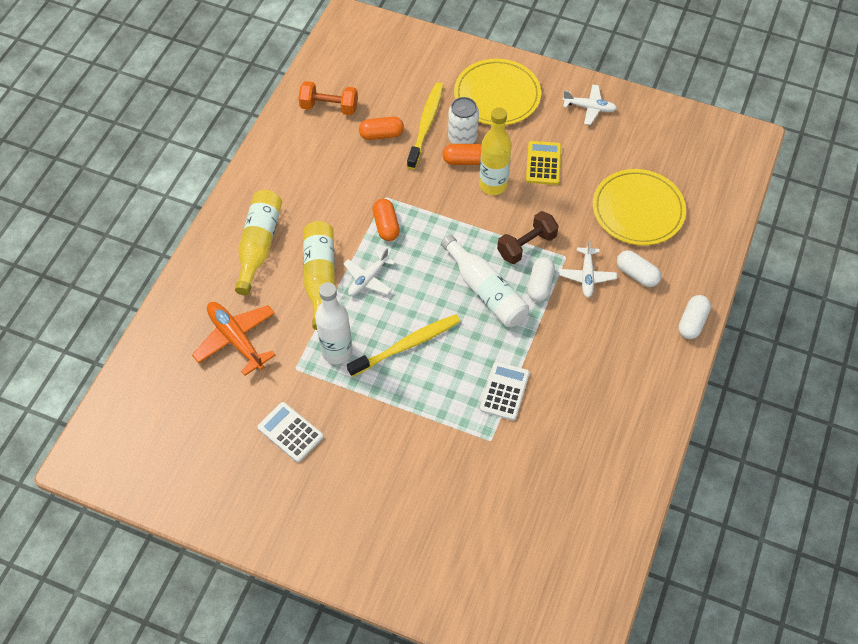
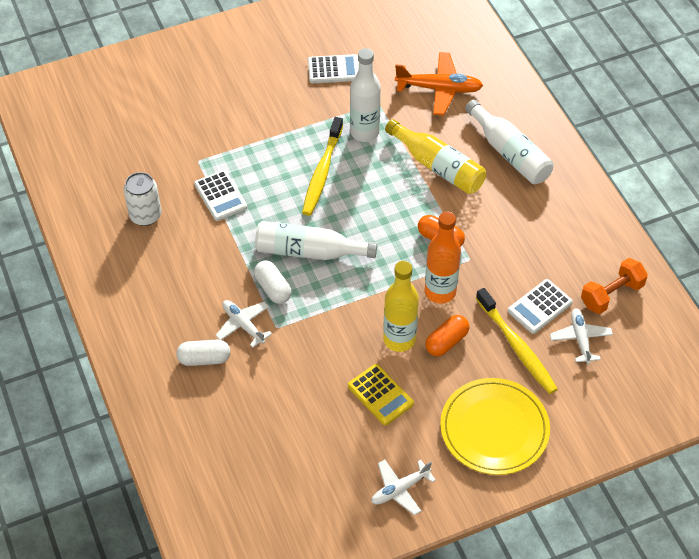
camera: 135 degrees right, 5 degrees down
yellow bottle [235,190,282,295] -> white bottle [465,100,554,184]
white plane [343,248,395,296] -> white plane moved to [550,308,613,364]
orange capsule [359,116,404,140] -> white calculator [508,279,573,334]
white can [448,97,479,144] -> white can moved to [124,172,161,226]
brown dumbbell [497,211,559,264] -> none
yellow plate [593,169,686,245] -> none
white capsule [678,295,711,339] -> none
none -> orange bottle [425,212,461,304]

